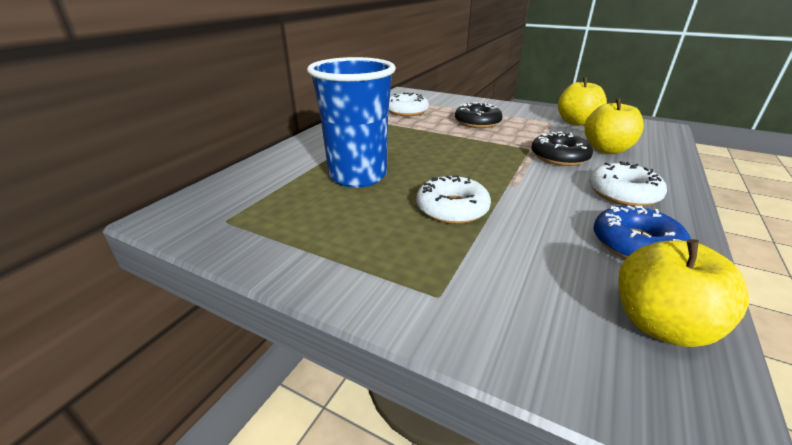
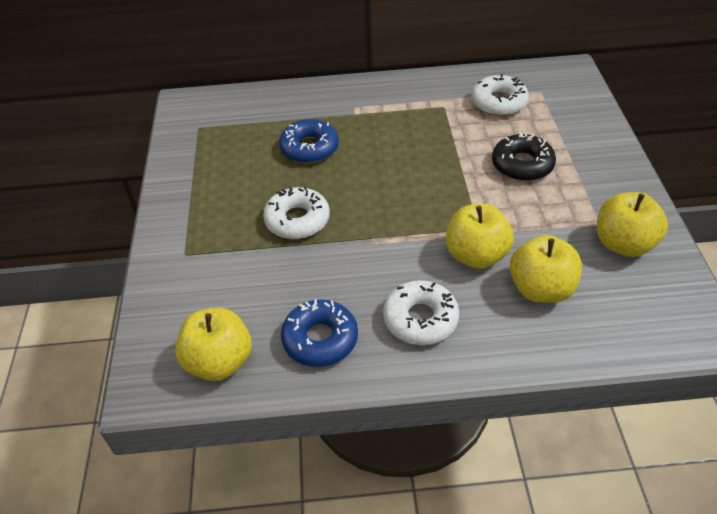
camera: 60 degrees right, 15 degrees up
blue cup [307,57,396,188] -> blue donut [279,119,339,164]
black donut [531,132,593,166] -> yellow apple [446,204,514,269]

